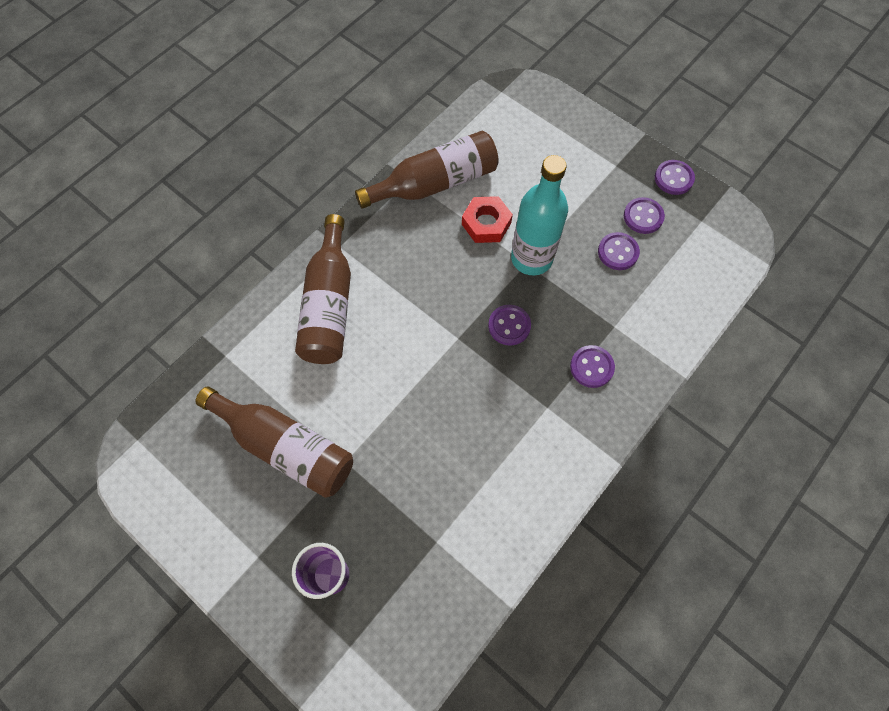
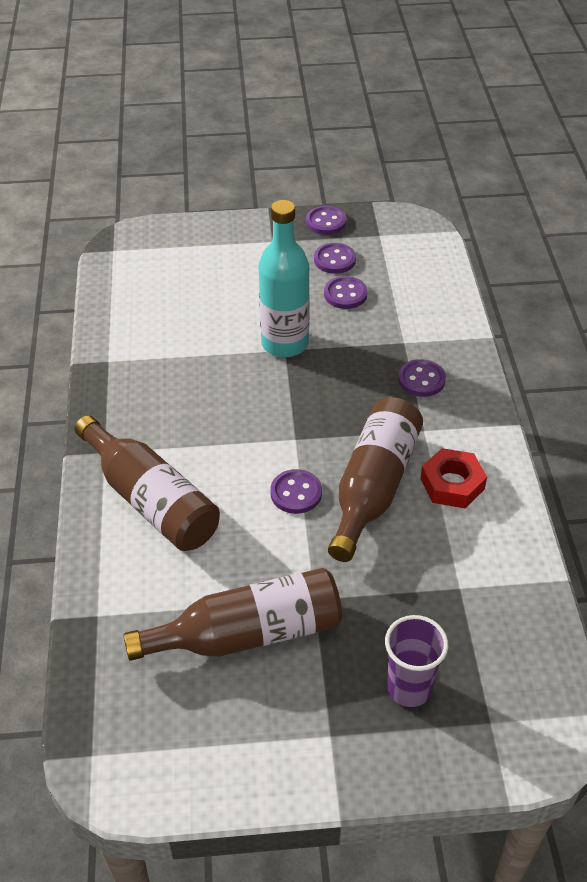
camera: 45 degrees left, 20 degrees down
brown bottle [355,131,499,209] -> brown bottle moved to [328,397,423,562]
red nut [462,196,513,243] -> red nut moved to [420,448,487,508]
purple button [488,305,531,346] -> purple button moved to [270,469,322,514]

